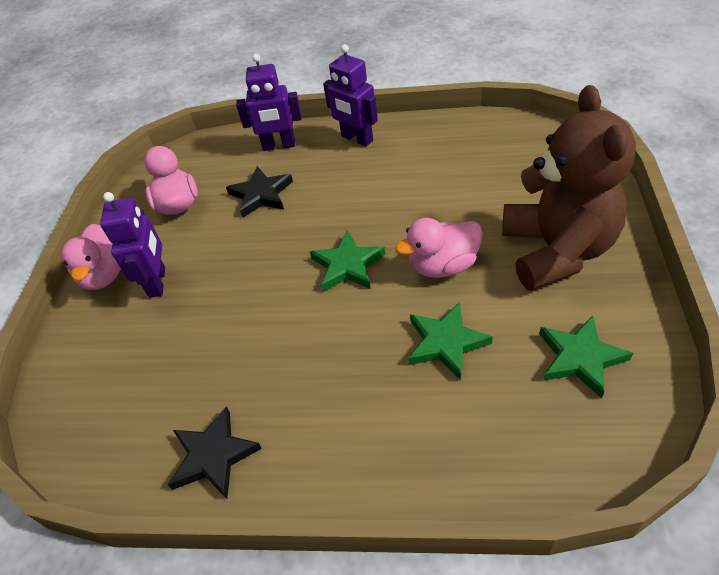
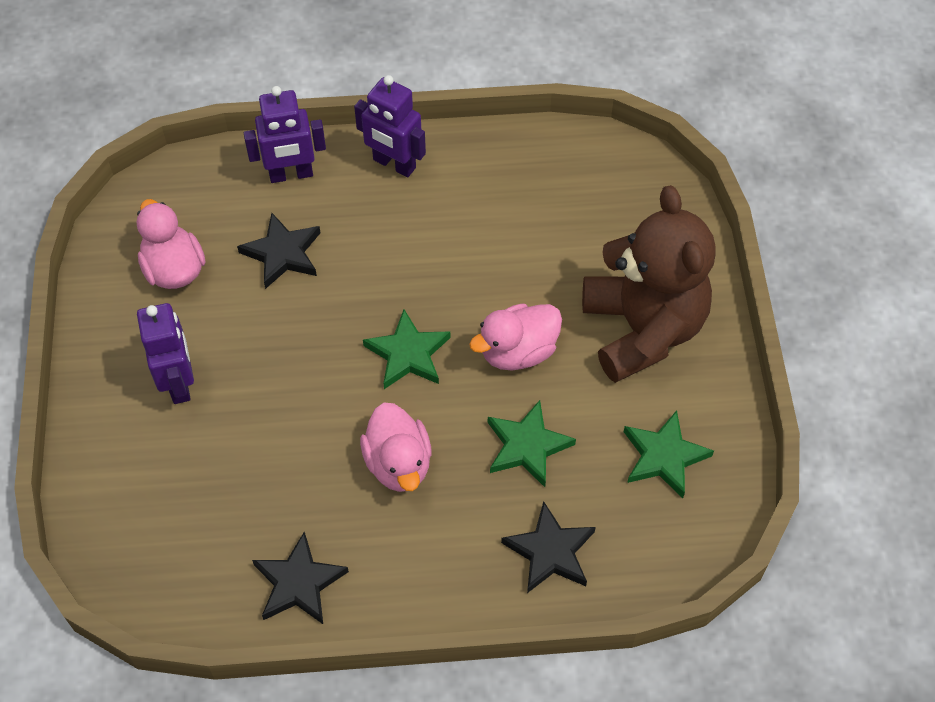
camera: 15 degrees left, 10 degrees up
pink duck [61,224,121,290] -> pink duck moved to [360,403,432,492]
none -> black star [501,501,596,593]

